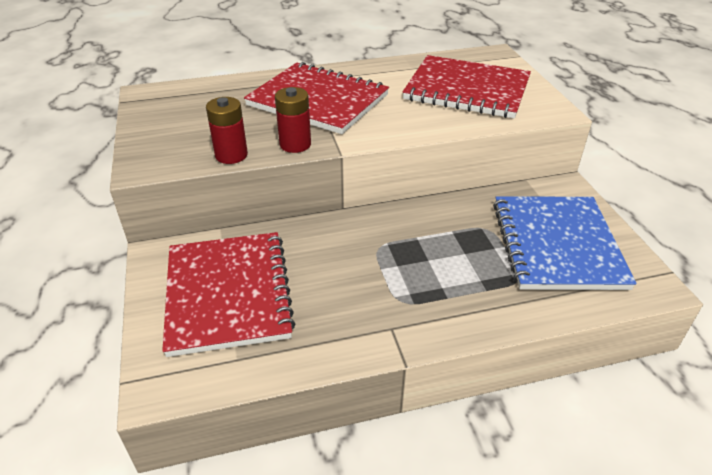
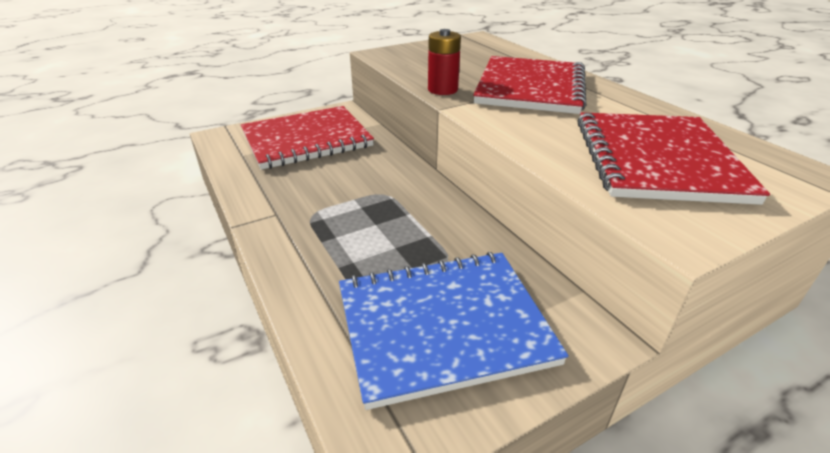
camera: 75 degrees right, 5 degrees down
red battery [206,97,248,164] -> none

